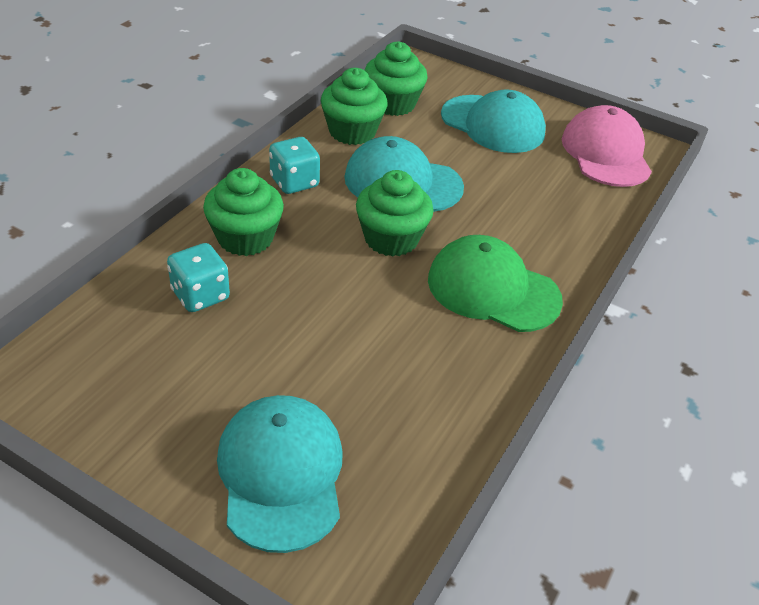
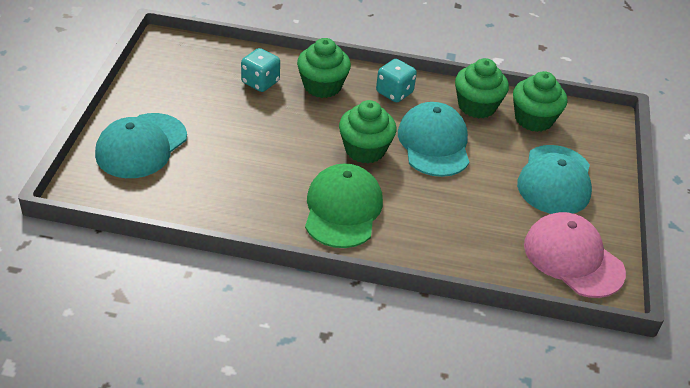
camera: 70 degrees right, 0 degrees up
turquoise cap [217,395,343,553] -> turquoise cap turned 150 degrees clockwise [95,113,187,178]
pink cap [562,105,652,187] -> pink cap turned 105 degrees counterclockwise [524,212,626,298]

